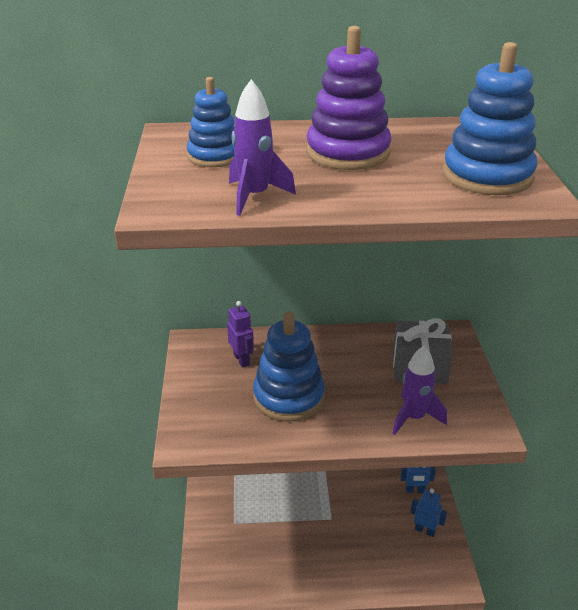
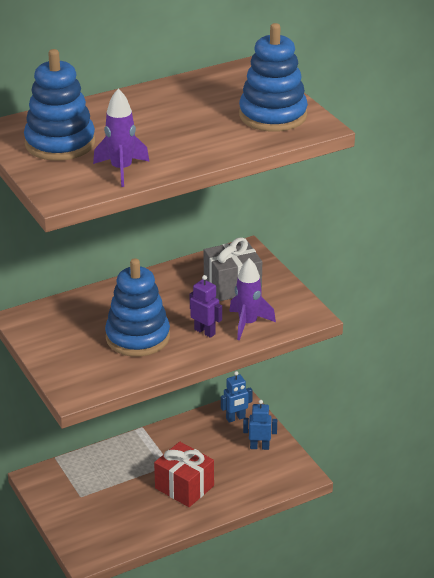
camera: 25 degrees left, 0 degrees up
blue stacking toy [187,77,235,167] -> blue stacking toy [24,49,95,161], size x1.55
purple robot [227,301,254,367] -> purple robot moved to [190,275,222,338]
purple stacking toy [306,26,391,170] -> none
none -> red gift [154,442,214,507]

